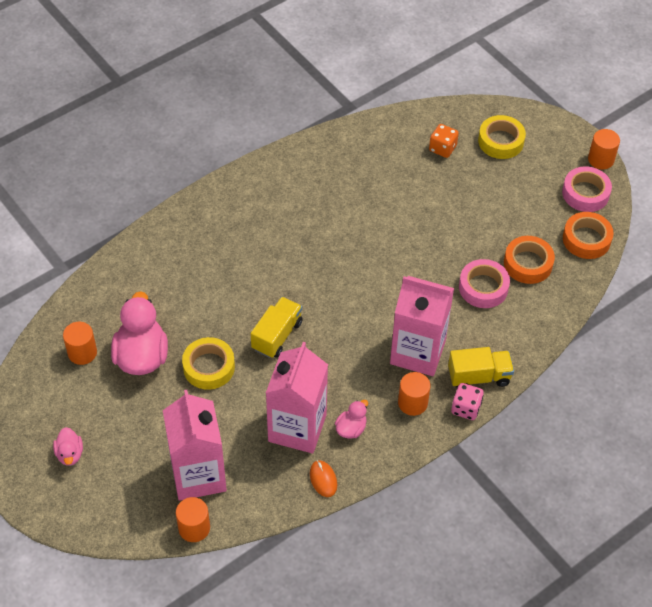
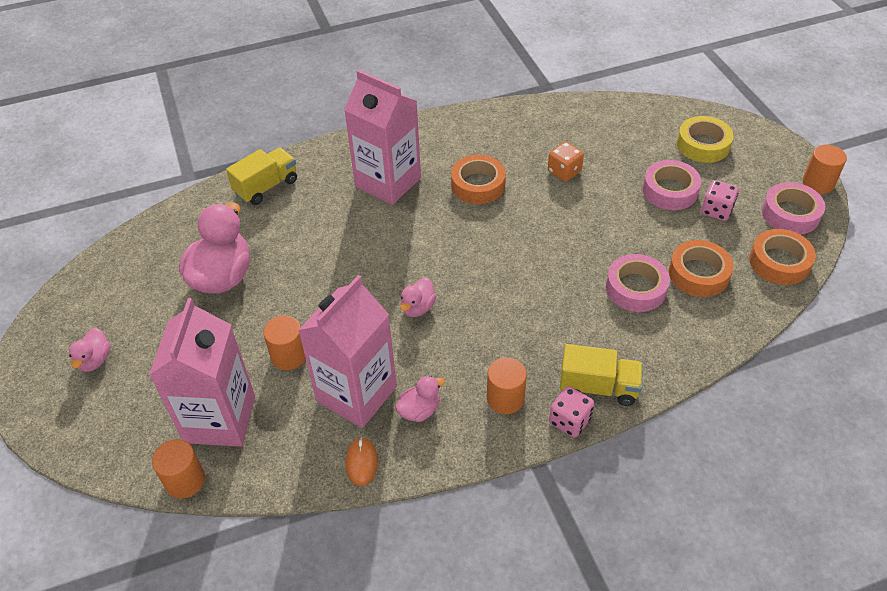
camera: 20 degrees right, 5 degrees down
orange cylinder [63,322,97,365] -> orange cylinder moved to [263,316,306,370]
yellow tape [182,337,235,390] -> none
yellow truck [251,297,303,358] -> yellow truck moved to [226,147,297,205]
pink carton [390,276,454,376] -> pink carton moved to [344,70,421,205]
orange dice [429,124,459,158] -> orange dice moved to [548,142,584,182]
none -> pink duck [400,278,436,317]
none -> orange tape [451,155,506,204]
none -> pink tape [643,160,701,210]
none -> pink dice [701,180,739,221]

